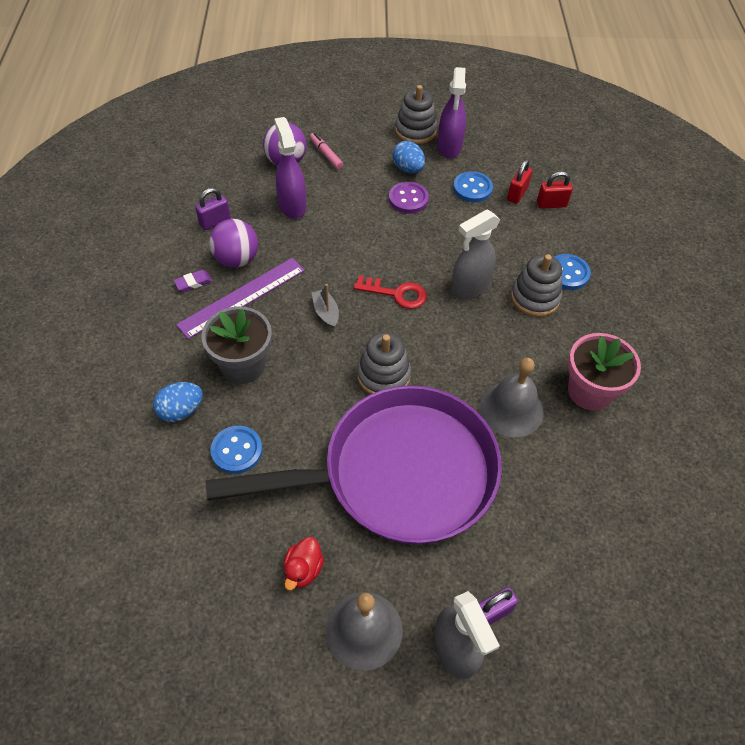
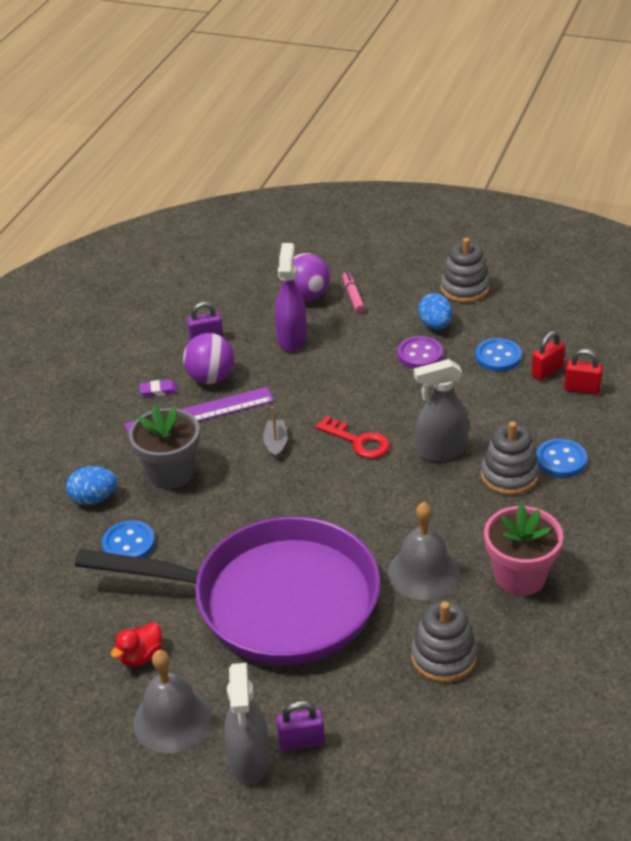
camera: 25 degrees right, 15 degrees down
grey stacking toy [357,332,411,395] -> grey stacking toy moved to [411,601,477,683]
purple spray bottle [437,67,466,158] -> none

